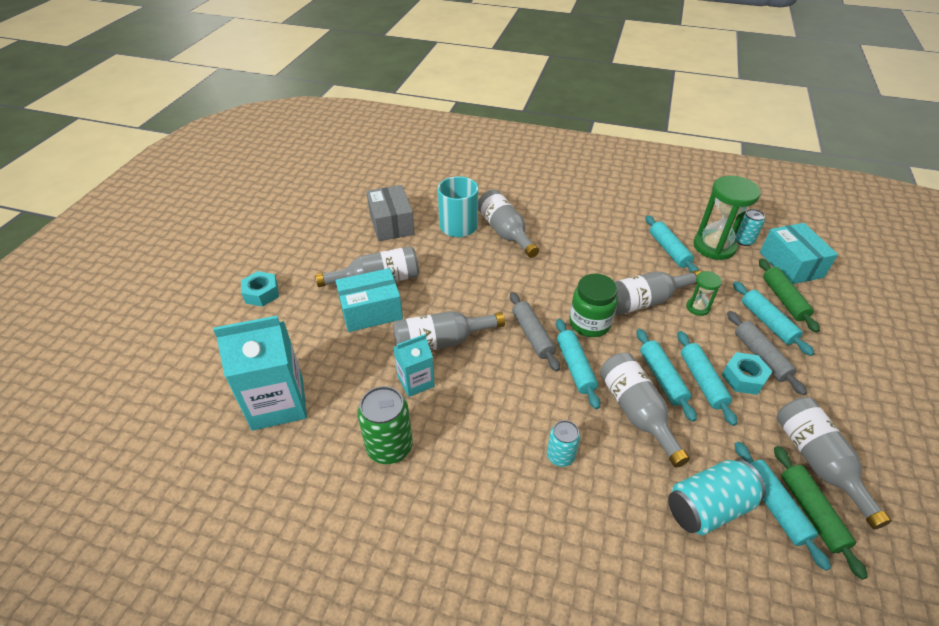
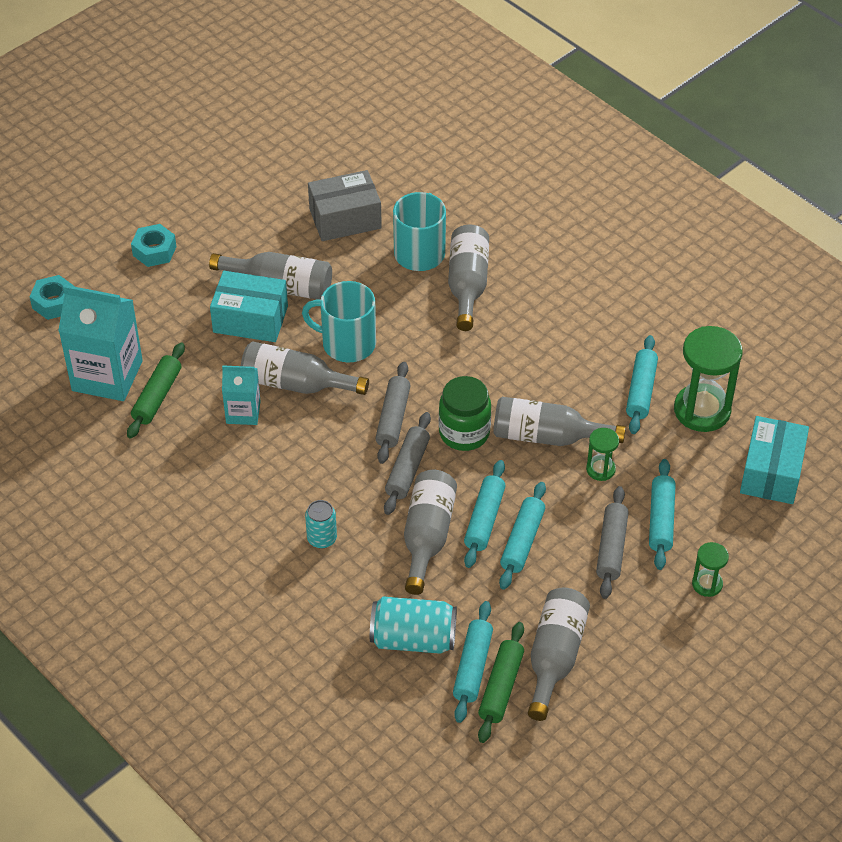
camera: 30 degrees right, 5 degrees up
green can [357,386,413,464] -> none
grey box [366,185,415,241] -> grey box turned 60 degrees clockwise [308,170,382,241]
turquoise rolling pin [556,319,600,409] -> grey rolling pin [384,412,431,515]
turquoise nut [722,352,772,395] -> turquoise nut moved to [30,275,75,320]
turquoise can [735,209,765,246] -> none
green rolling pin [759,259,820,333] -> green rolling pin moved to [127,342,185,439]
none -> turquoise mug [302,281,376,362]
none -> green hourglass [692,542,729,597]

